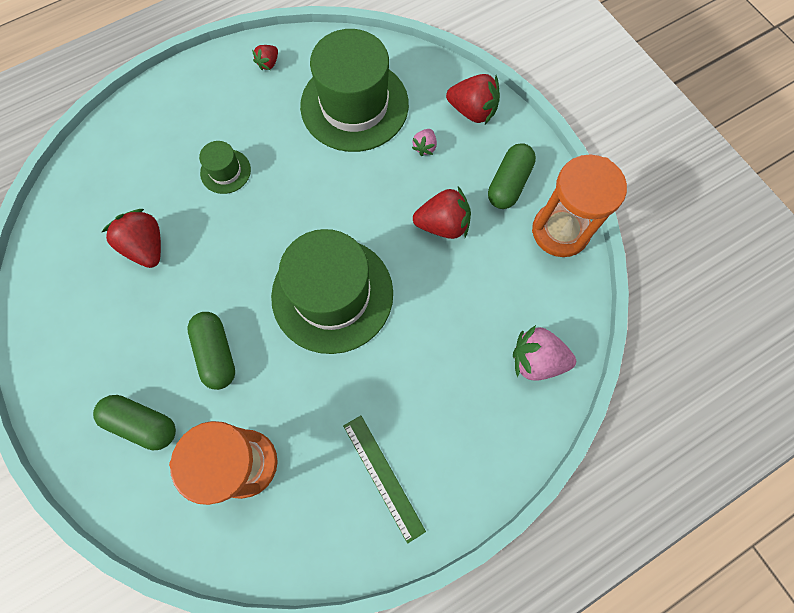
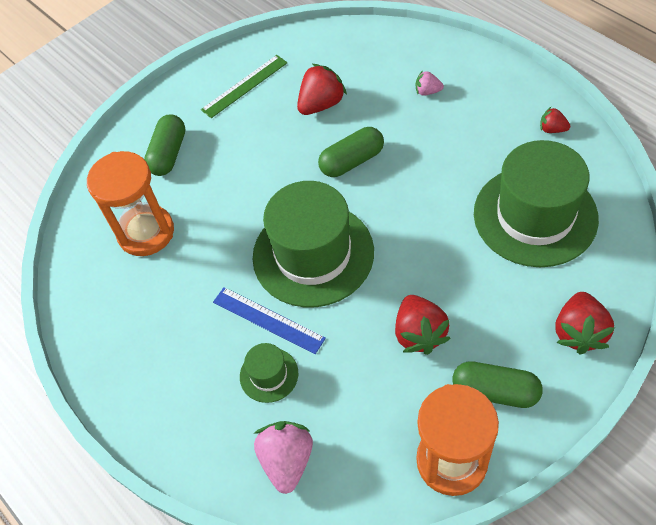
camera: 85 degrees right, 15 degrees down
green capsule [187,312,235,390] -> green capsule moved to [318,127,384,177]
green hat [199,141,251,194] -> green hat moved to [240,343,298,403]
green ruler [343,415,426,544] -> green ruler moved to [201,55,287,118]
pink strawberry [412,129,437,156] -> pink strawberry moved to [416,70,444,96]
none -> blue ruler [213,287,326,354]

